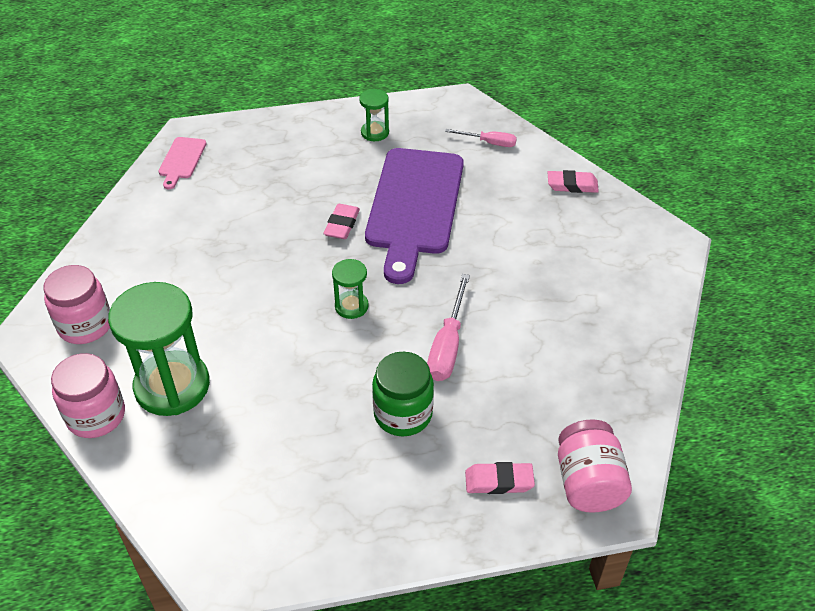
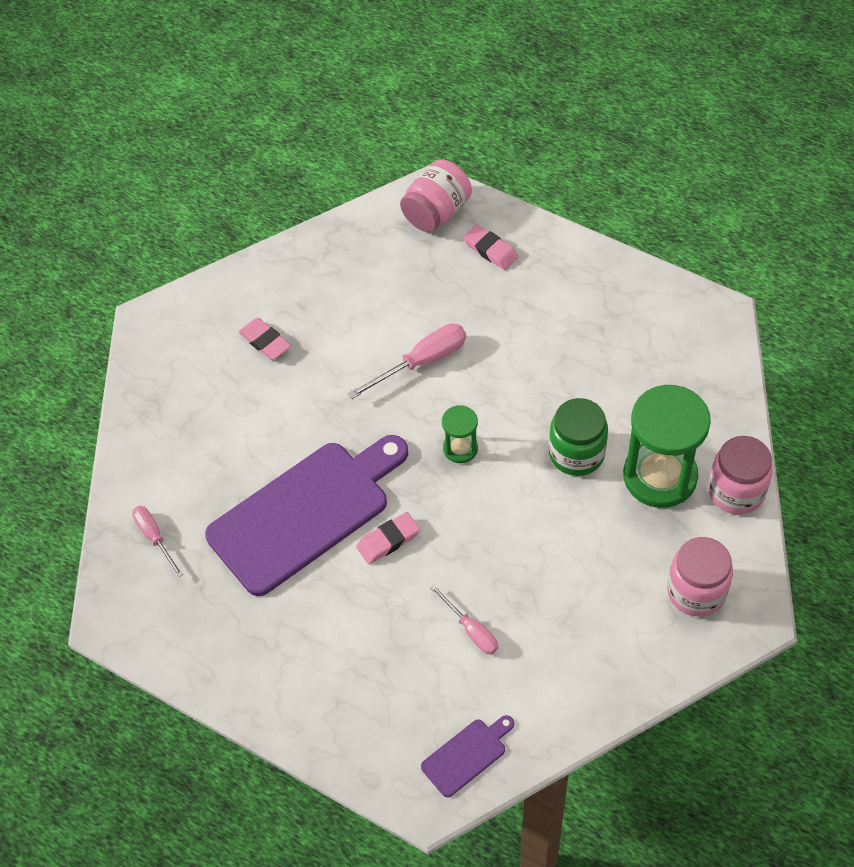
camera: 135 degrees left, 10 degrees up
pink cutting board [159,137,206,189] -> purple cutting board [421,715,514,797]
green hourglass [359,89,389,141] -> none
green jar [372,352,434,436] -> green jar moved to [549,398,608,476]
pink eraser [548,170,599,193] -> pink eraser moved to [239,318,291,360]
none -> pink screwdriver [430,584,498,655]

